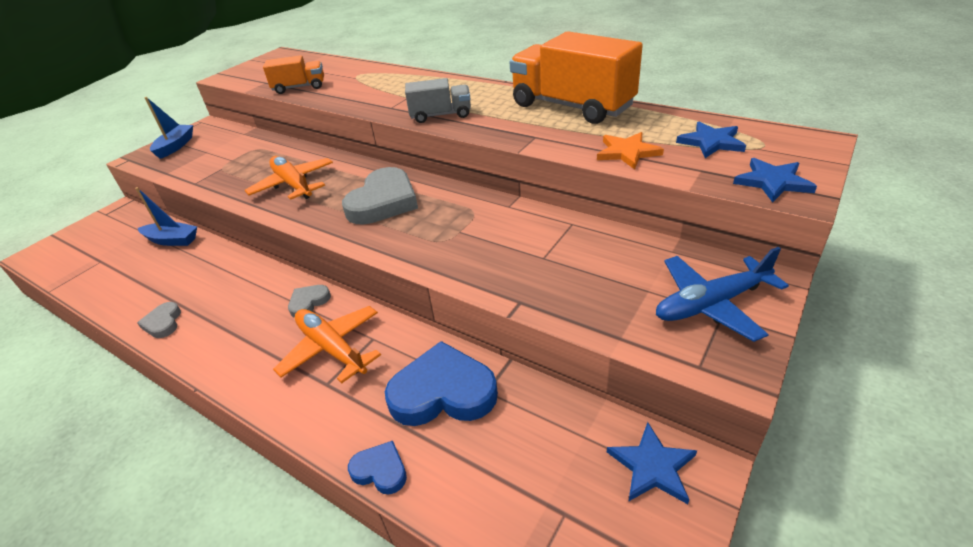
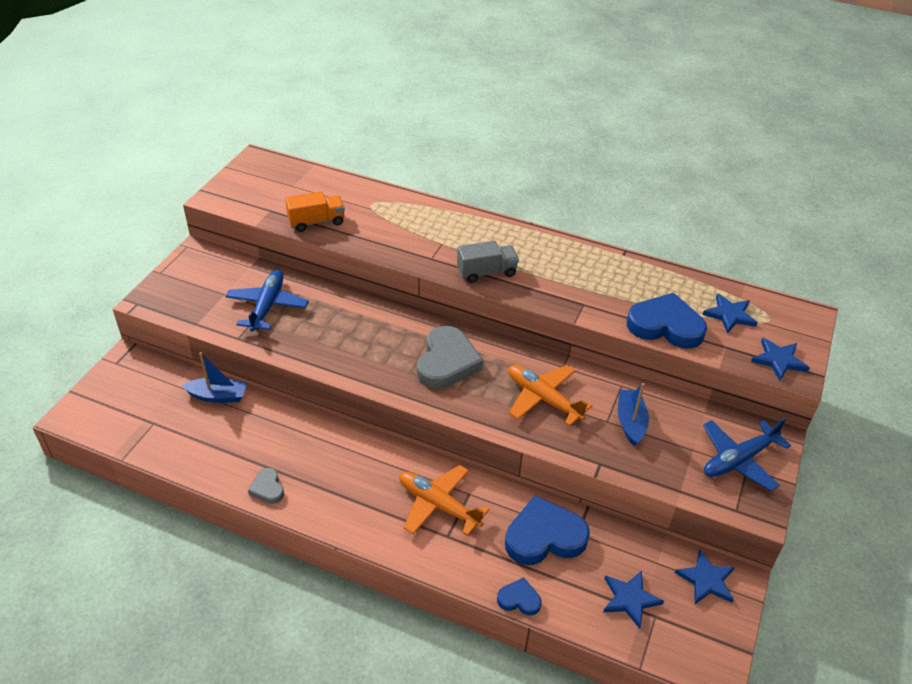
camera: 15 degrees left, 5 degrees up
blue boat [145,97,193,159] -> blue boat moved to [618,383,649,446]
orange plane [245,156,333,200] -> orange plane moved to [508,365,593,426]
grey heart [288,285,331,318] -> none
orange truck [510,31,643,124] -> none
orange star [597,132,664,169] -> blue heart [627,293,707,349]
none -> blue plane [225,270,309,332]
none -> blue star [603,571,664,629]

